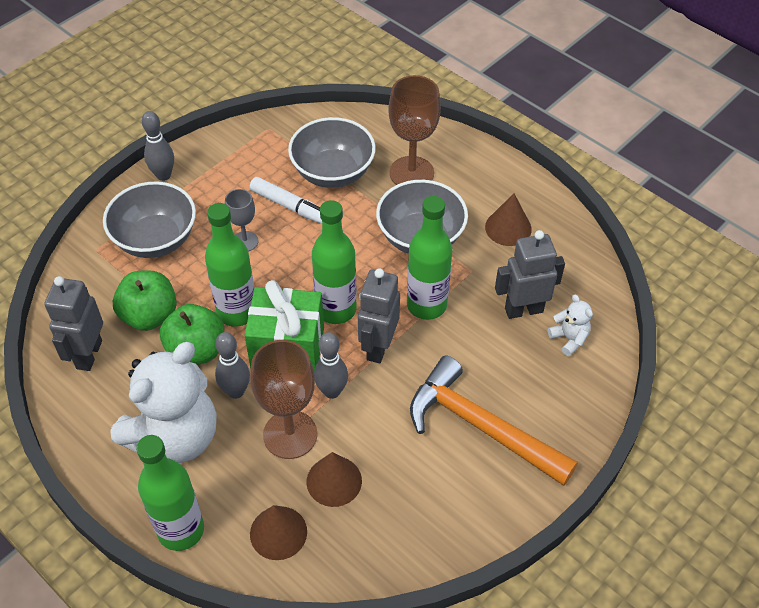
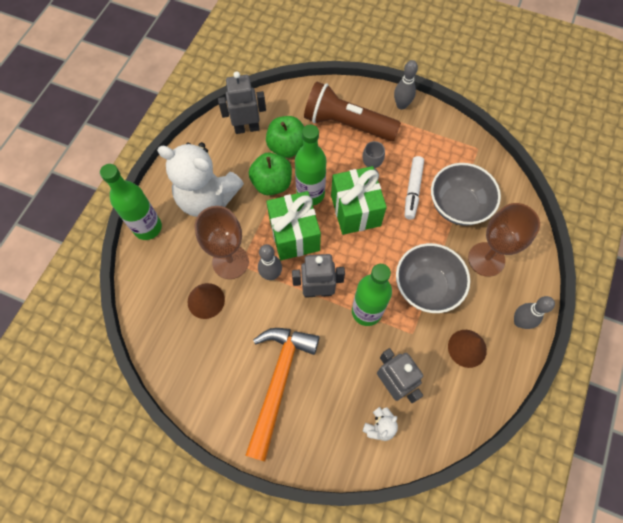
camera: 70 degrees right, 15 degrees up
grey bowl [103,181,196,258] -> brown flashlight [304,81,401,141]
grey bowling pin [215,332,250,399] -> grey bowling pin moved to [514,296,555,329]
brown cone [250,505,307,560] -> none
green bottle [312,200,357,324] -> none
none -> green gift [331,166,387,235]

